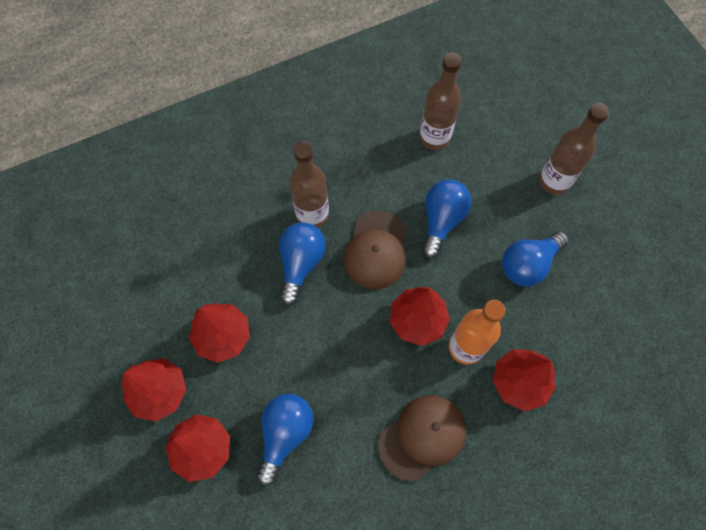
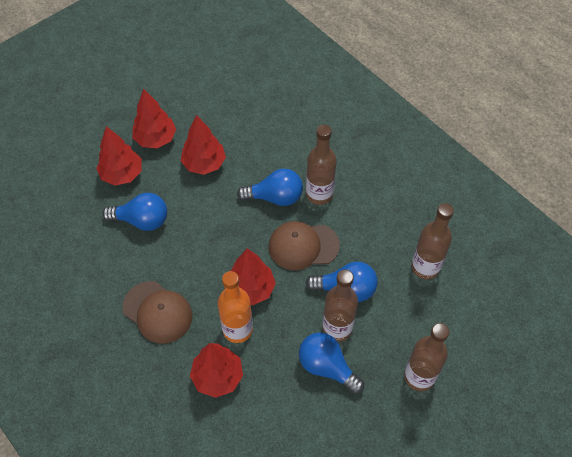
camera: 75 degrees right, 10 degrees down
none -> brown bottle [323,269,358,342]

